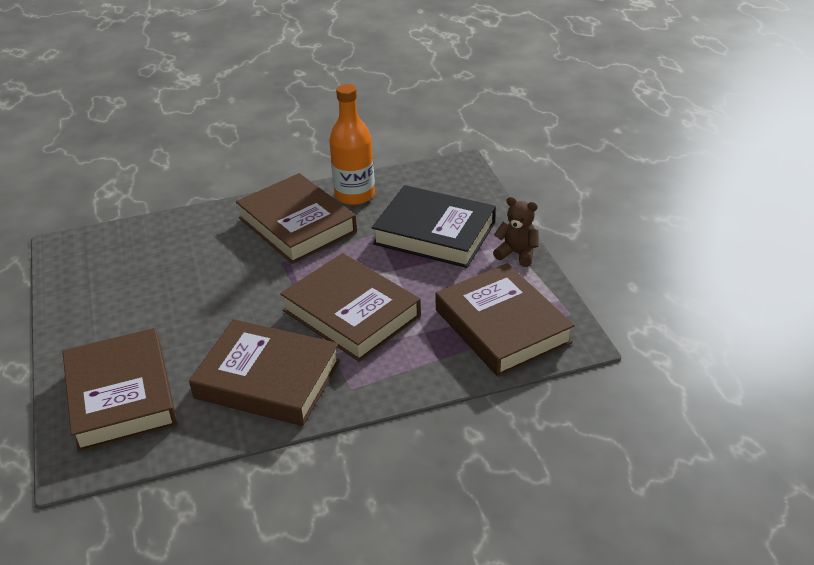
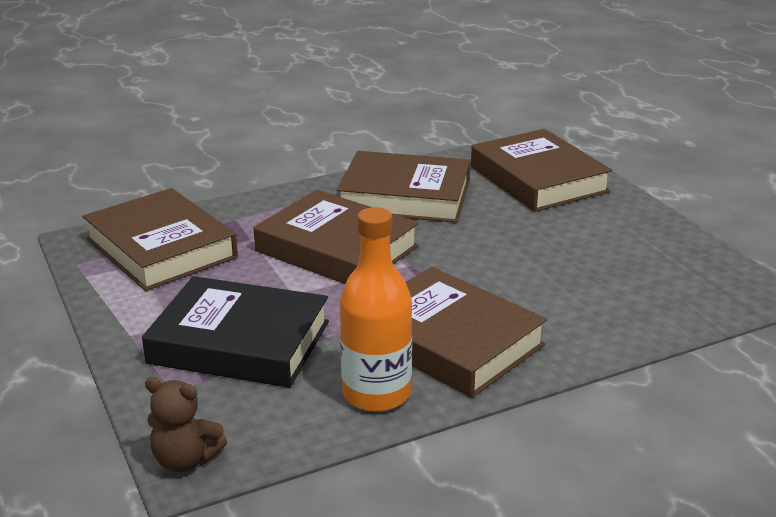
camera: 170 degrees right, 10 degrees down
brown teddy bear [493,197,539,267] -> brown teddy bear moved to [145,377,227,472]

